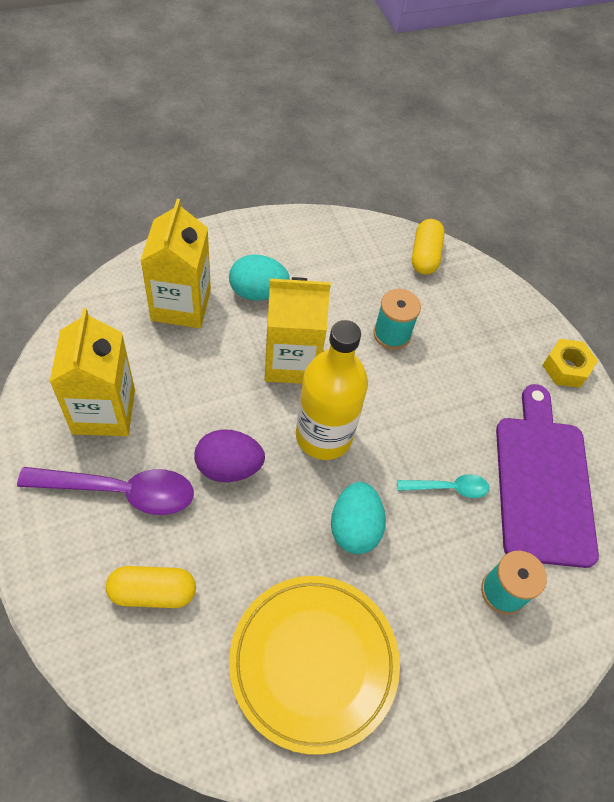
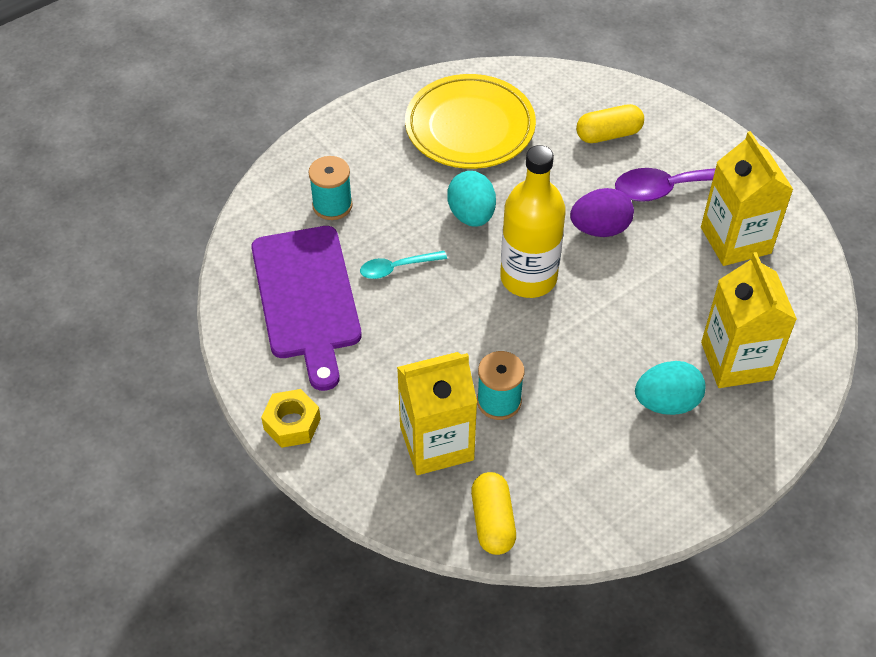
camera: 170 degrees right, 5 degrees down
yellow carton [265,277,331,384] -> yellow carton moved to [397,352,477,475]

